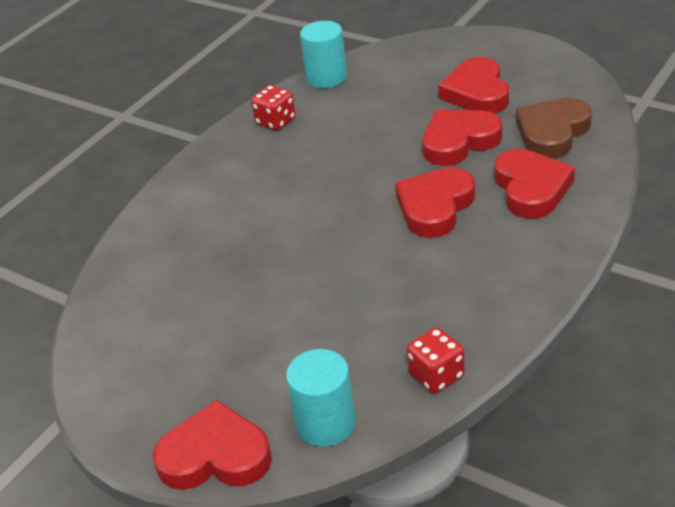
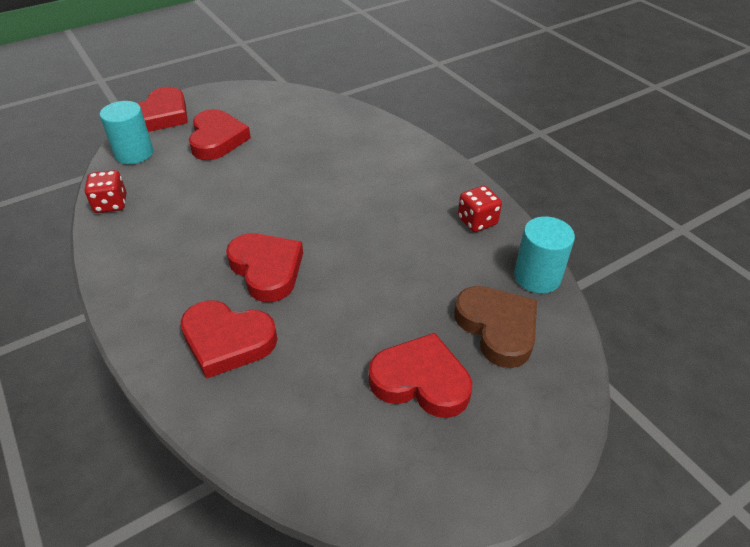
camera: 110 degrees right, 5 degrees up
red heart [422,110,502,166] -> red heart moved to [189,109,251,160]
brown heart [516,98,592,159] -> brown heart moved to [454,286,537,368]

